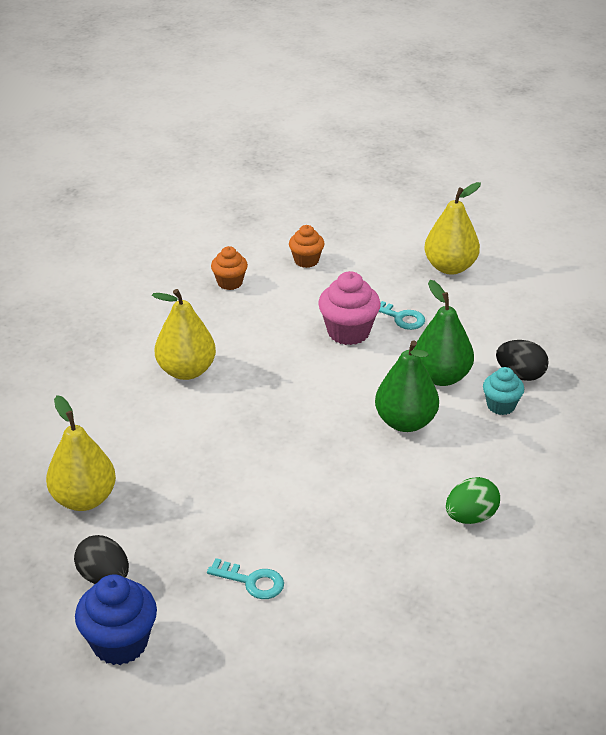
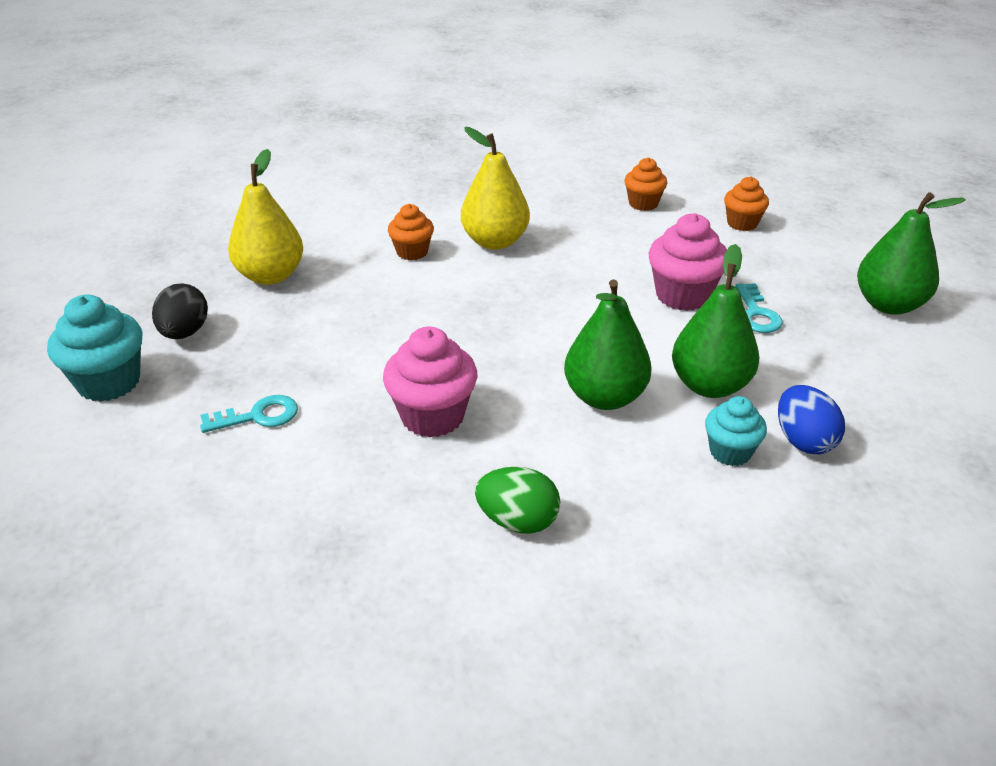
camera: 50 degrees right, 0 degrees up
blue cupcake [75,575,157,665] -> turquoise cupcake [47,295,143,402]
turquoise key [207,558,284,599] -> turquoise key turned 90 degrees counterclockwise [200,395,298,433]
yellow pear [424,182,481,275] -> green pear [857,192,966,315]
black egg [496,340,549,381] -> blue egg [778,385,845,454]
none -> pink cupcake [383,327,477,437]
none -> orange cupcake [388,204,434,260]

